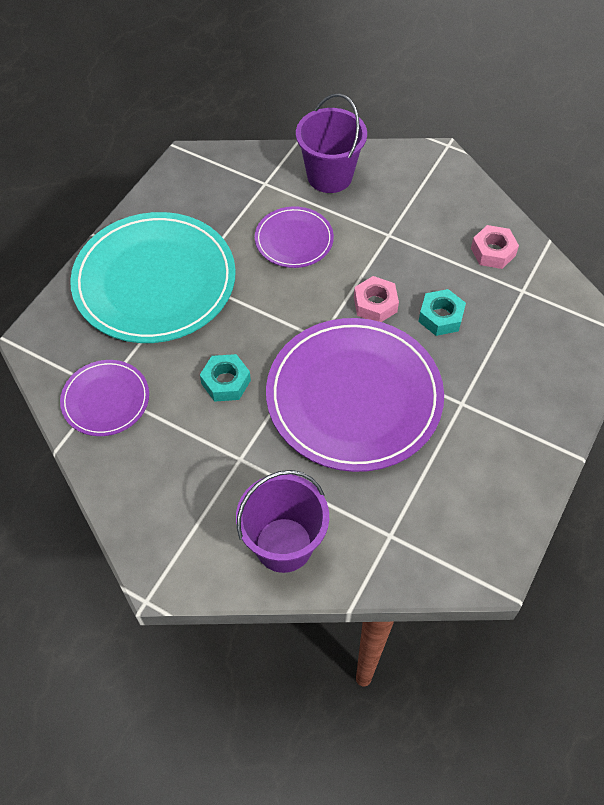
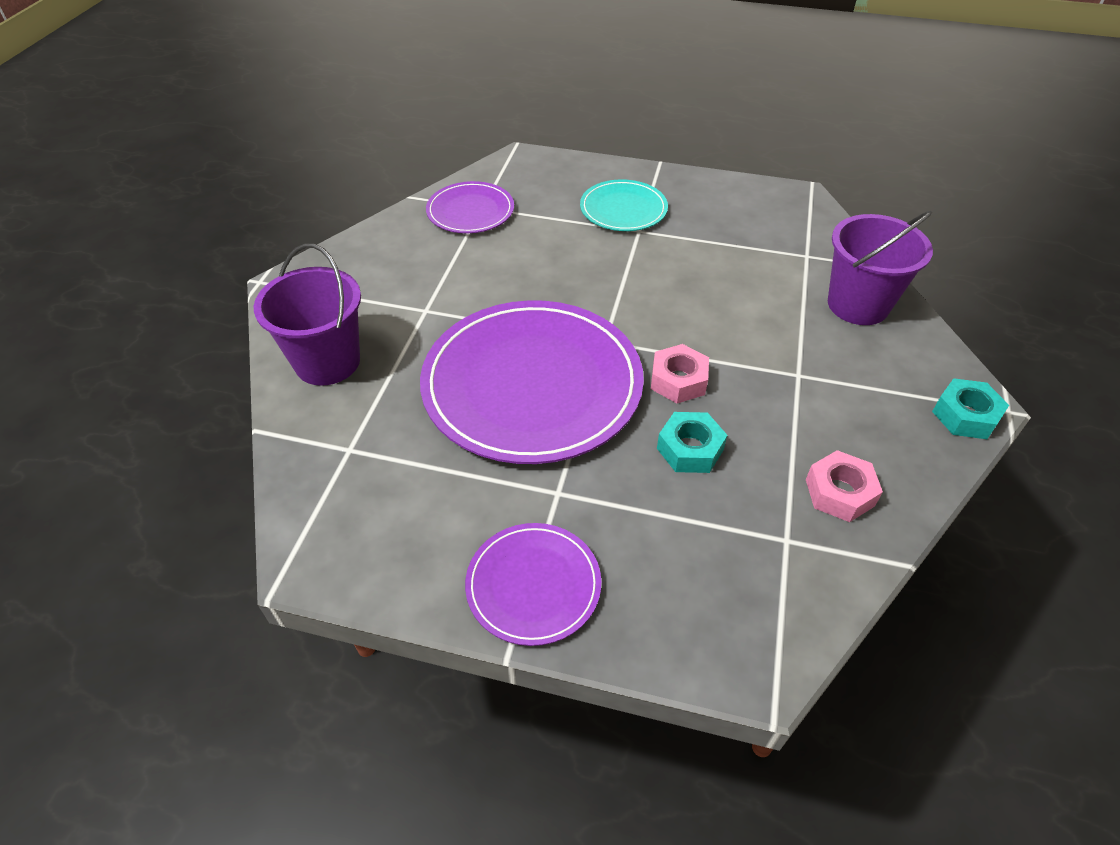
camera: 75 degrees right, 10 degrees down
turquoise plate [70,212,236,343] -> turquoise plate [580,179,668,231], size x0.50
turquoise nut [200,354,251,402] -> turquoise nut moved to [932,378,1009,439]
purple plate [255,206,334,268] -> purple plate moved to [465,523,601,646]

